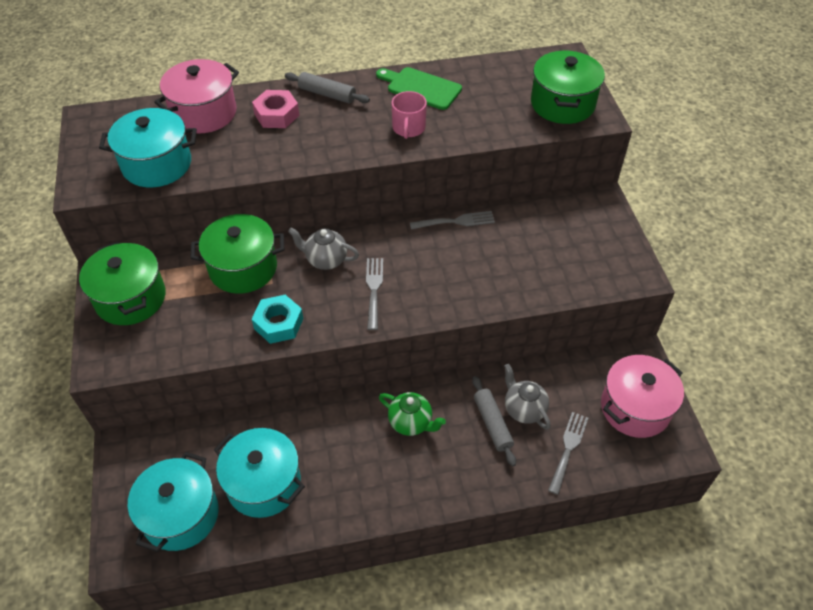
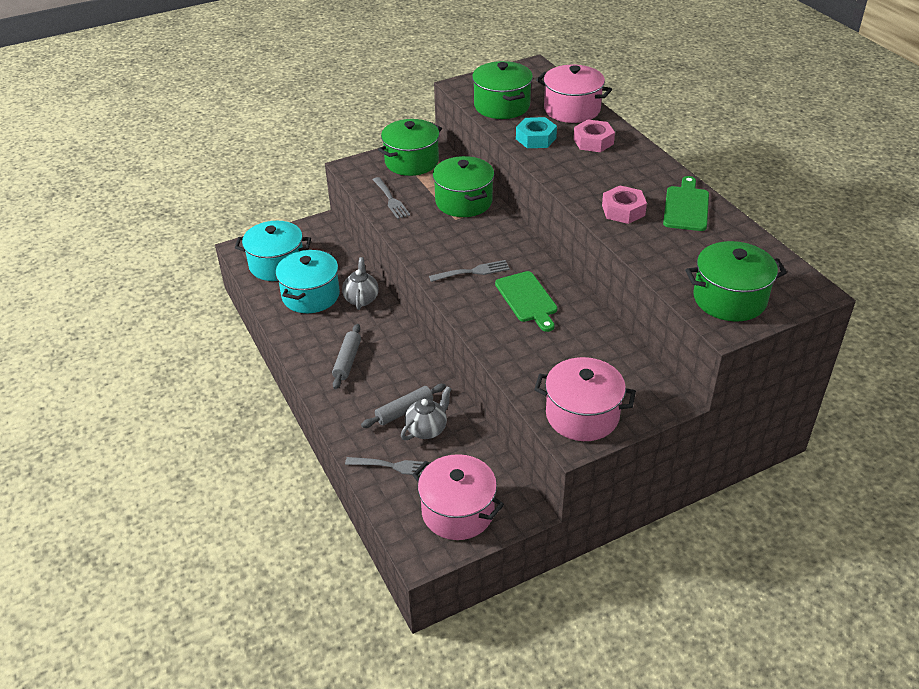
camera: 75 degrees right, 10 degrees down
turquoise pot [99,108,197,187] -> green pot [472,61,533,119]
turquoise nut [252,295,303,344] -> turquoise nut moved to [516,117,557,148]
grey rolling pin [285,72,370,104] -> grey rolling pin moved to [332,324,361,389]
grey teapot [288,227,359,270] -> grey teapot moved to [342,257,379,310]
green teapot [379,392,446,436] -> none
pink mug [392,91,427,139] -> pink nut [602,185,647,224]
grey fork [410,211,495,230] -> grey fork moved to [373,177,410,219]
none -> green cutting board [495,271,558,332]
none -> pink pot [534,357,636,441]

